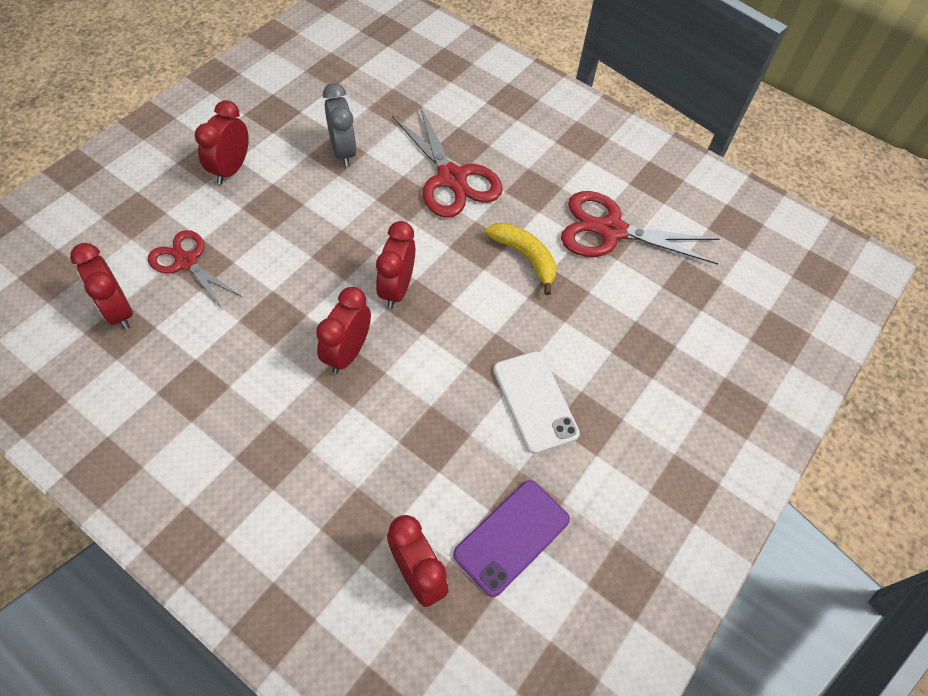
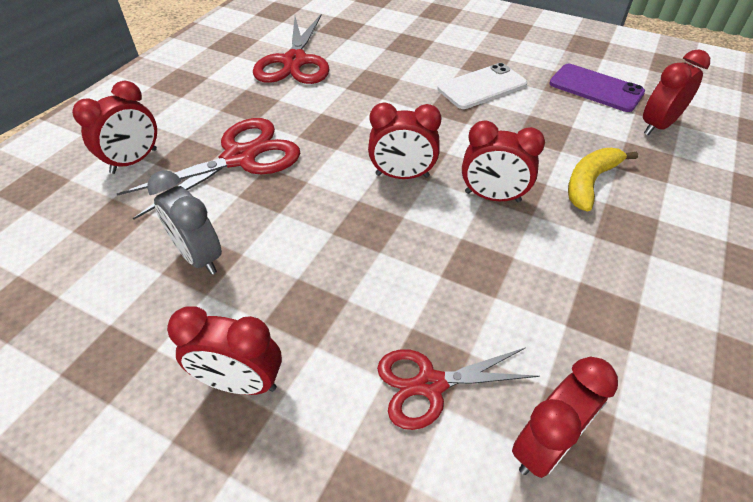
camera: 95 degrees left, 10 degrees down
red scissors [148,230,242,310] -> red scissors turned 45 degrees clockwise [377,348,540,430]
grey clock [323,83,357,167] -> grey clock turned 105 degrees counterclockwise [147,170,222,275]
yellow banana [486,223,557,295] -> yellow banana moved to [568,148,638,212]
none -> red clock [72,81,157,174]

